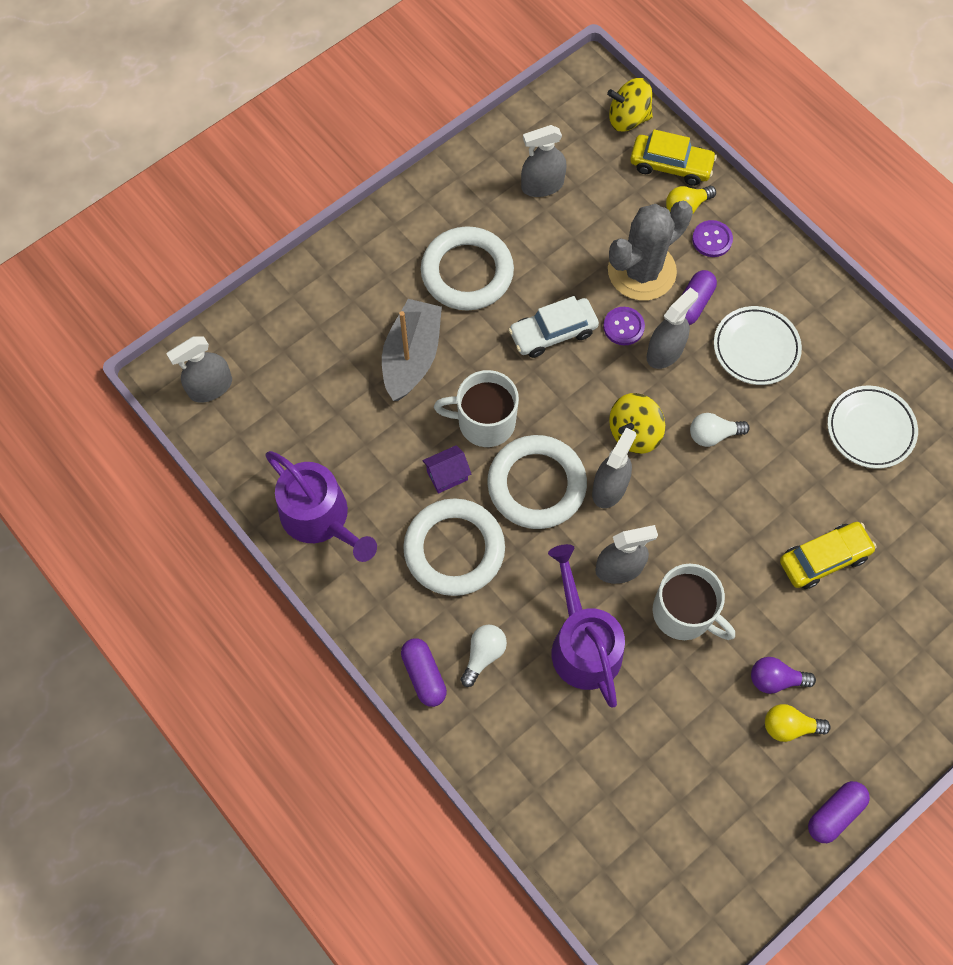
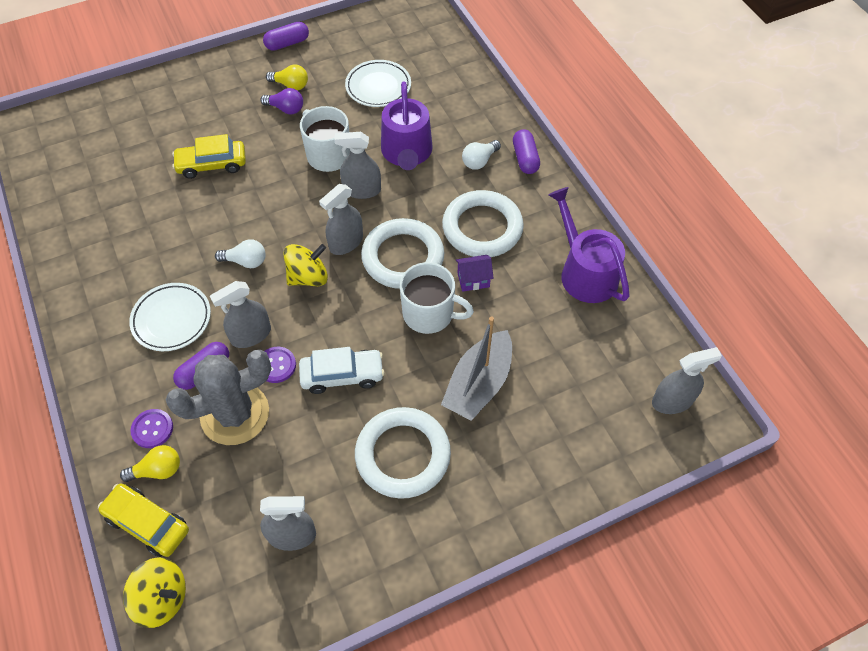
camera: 165 degrees left, 10 degrees down
white plate [827,386,918,469] -> white plate moved to [345,60,411,107]

